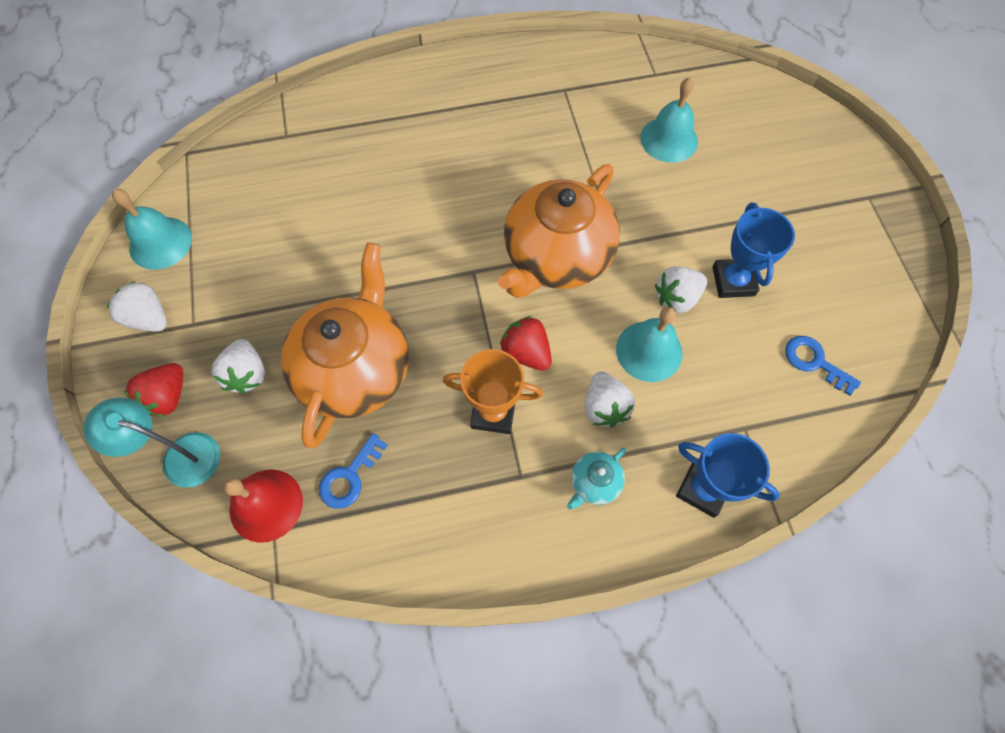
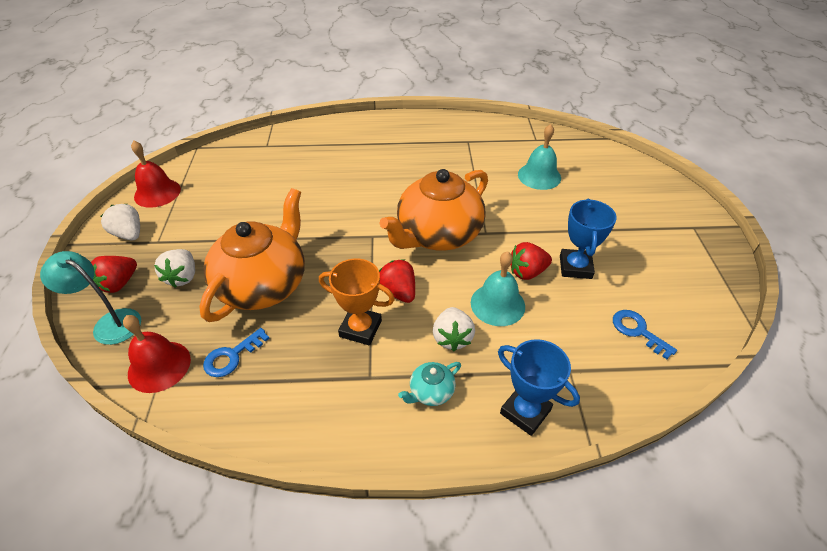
camera: 10 degrees right, 20 degrees down
turquoise bell [112,189,192,270] -> red bell [131,141,181,208]
white strawberry [655,266,707,313] -> red strawberry [510,242,552,280]

